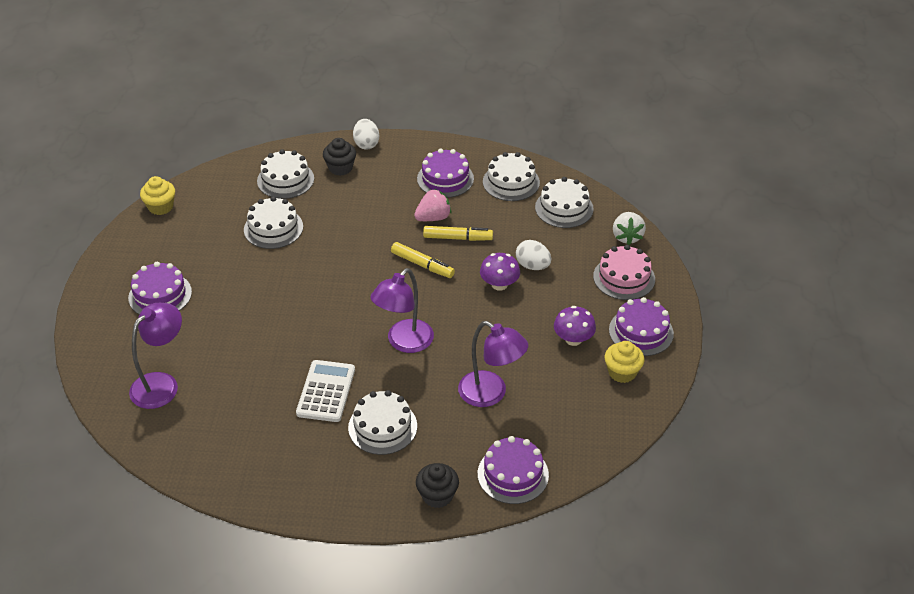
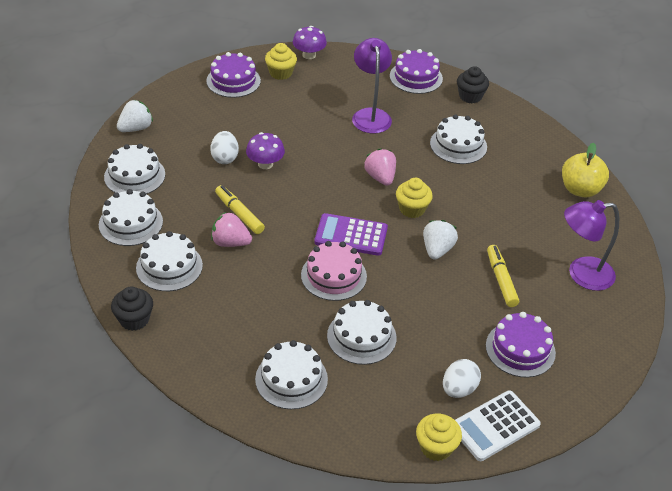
camera: 135 degrees left, 0 degrees up
white calculator [296,360,355,422] -> white calculator moved to [455,390,541,461]
black cupcake [323,138,356,176] -> black cupcake moved to [111,286,153,331]
white egg [353,119,379,149] -> white egg moved to [443,359,481,398]
purple lamp [370,268,434,353] -> pink strawberry [365,148,396,186]
yellow marker [391,242,455,278] -> yellow marker moved to [487,245,519,307]
purple cake [417,149,474,198] -> white cake [136,231,203,291]
purple mushroom [554,306,596,346] -> purple mushroom moved to [293,26,327,59]
pink cake [593,245,655,300] -> pink cake moved to [301,241,367,301]
none -> purple calculator [314,213,388,256]
none -> yellow cupcake [396,178,433,218]
none -> white strawberry [423,220,458,260]
none -> yellow apple [562,143,609,197]

